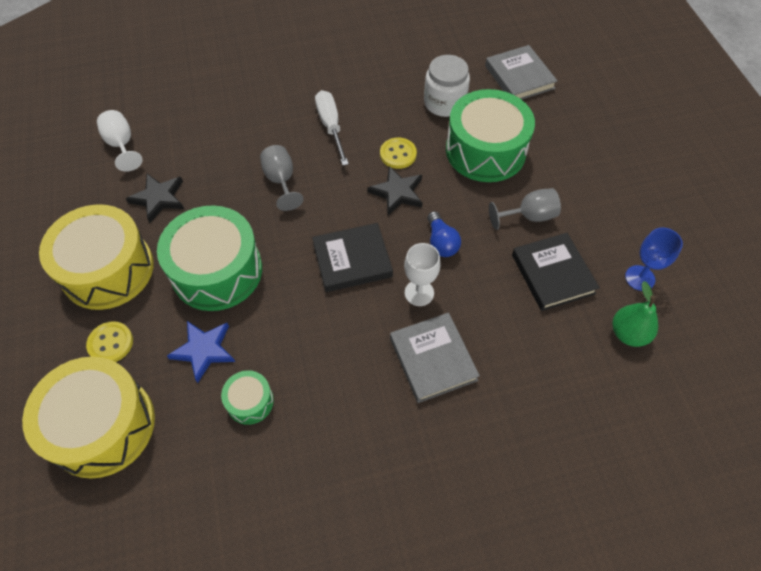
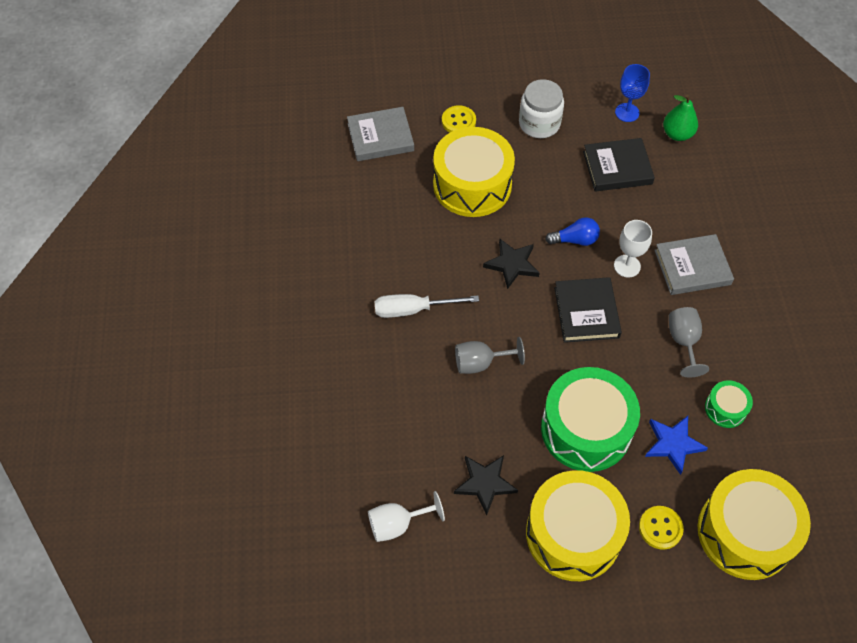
camera: 80 degrees left, 0 degrees up
yellow button [380,138,417,169] -> yellow button moved to [442,105,476,133]
white jar [424,55,470,117] -> white jar moved to [519,79,564,138]
green drum [446,89,535,182] -> yellow drum [433,127,515,217]
grey goblet [489,188,561,230] -> grey goblet moved to [669,307,709,378]

